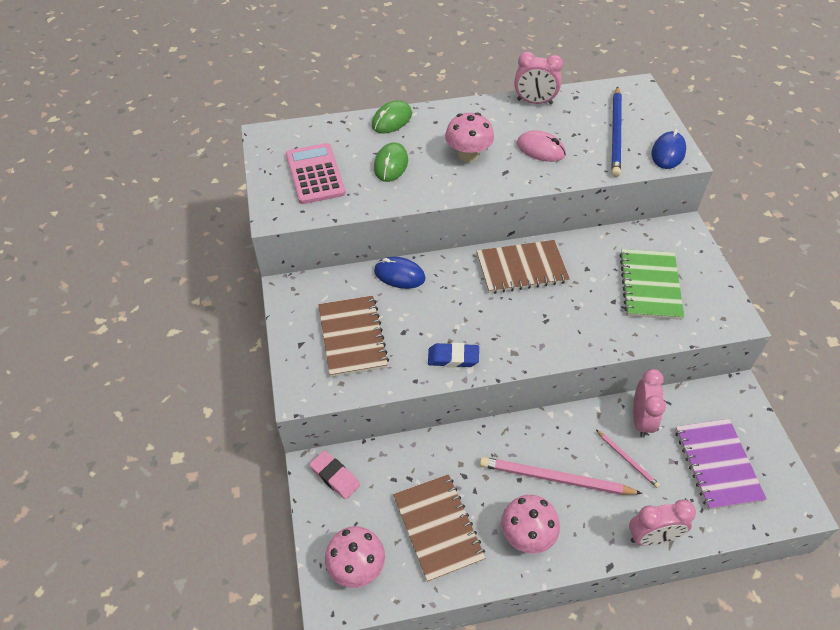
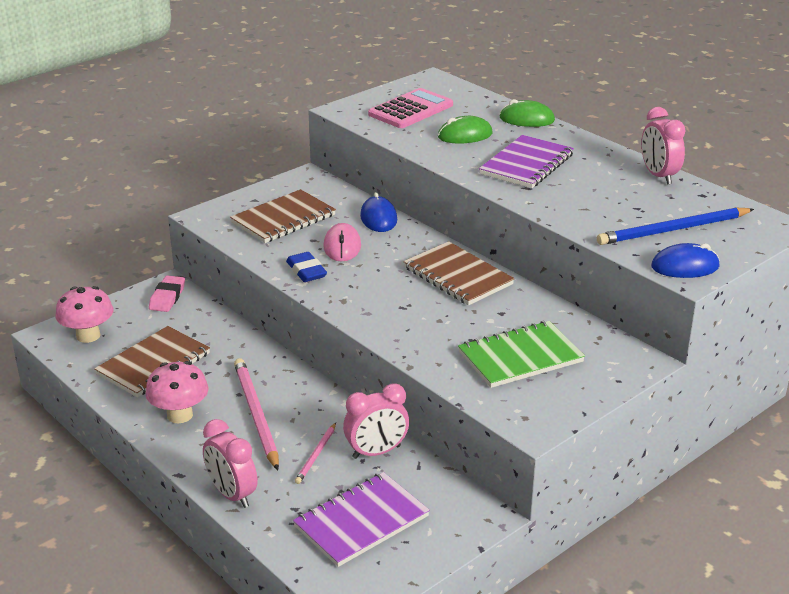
camera: 60 degrees right, 20 degrees down
pink mushroom [445,112,494,162] -> purple notebook [479,135,574,188]
pink mouse [517,130,566,162] -> pink mouse moved to [323,223,361,261]

